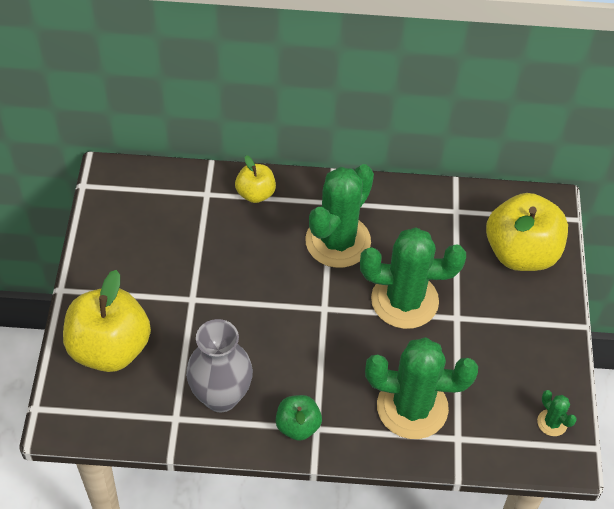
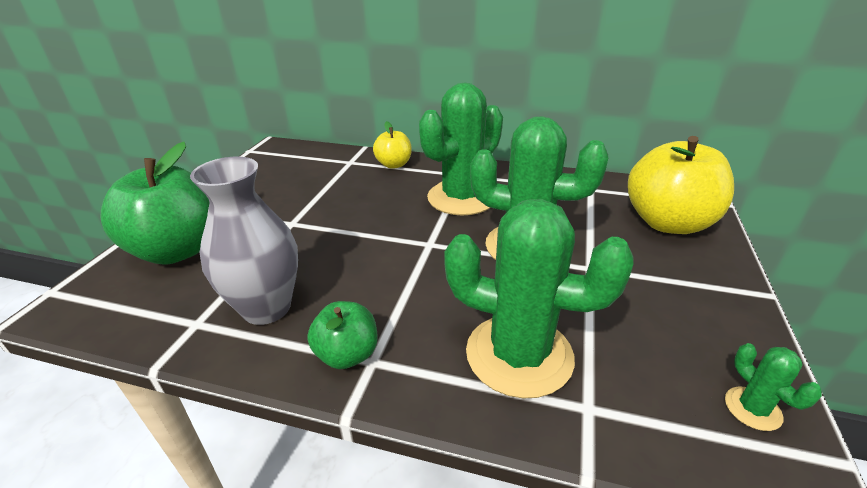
camera: 15 degrees right, 20 degrees down
yellow apple [63,270,151,372] -> green apple [100,142,209,265]

